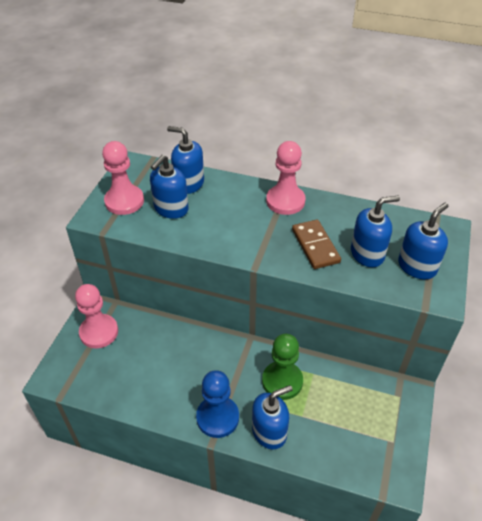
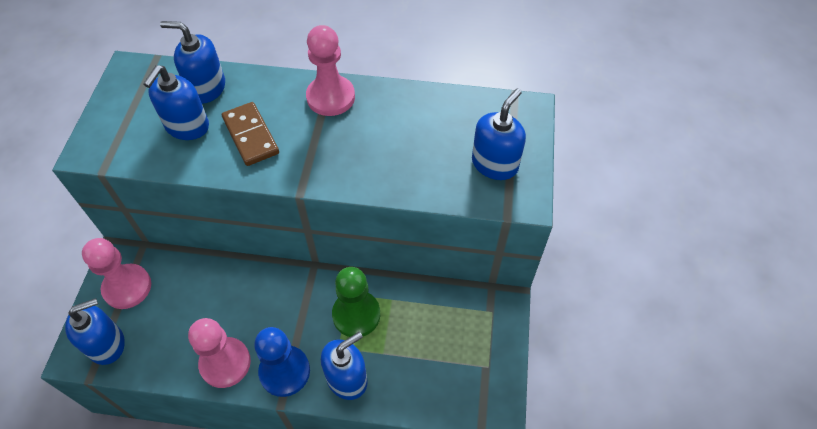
camera: 10 degrees left, 10 degrees up
pink pawn [102,141,144,215] -> pink pawn moved to [188,318,251,388]
brown domino [292,220,341,269] -> brown domino moved to [222,102,279,166]
blue soap dispenser [351,196,400,267] -> blue soap dispenser moved to [65,298,125,365]

